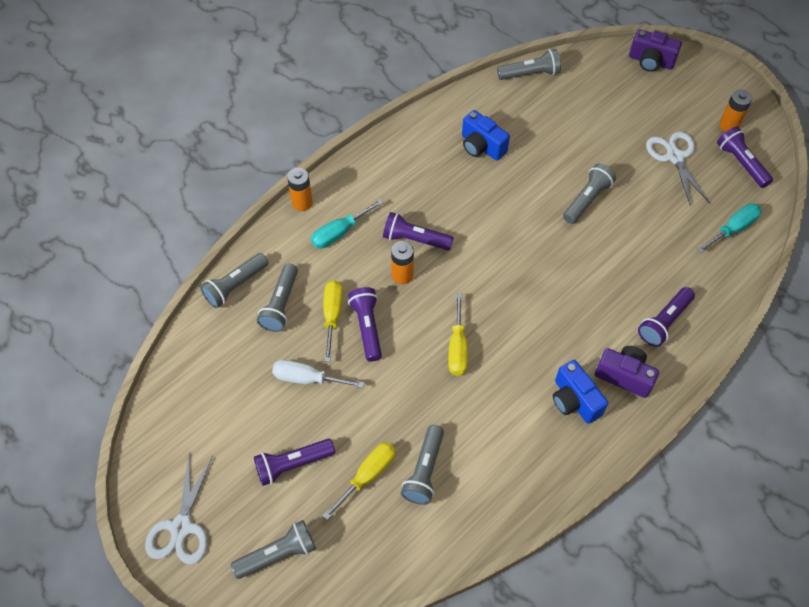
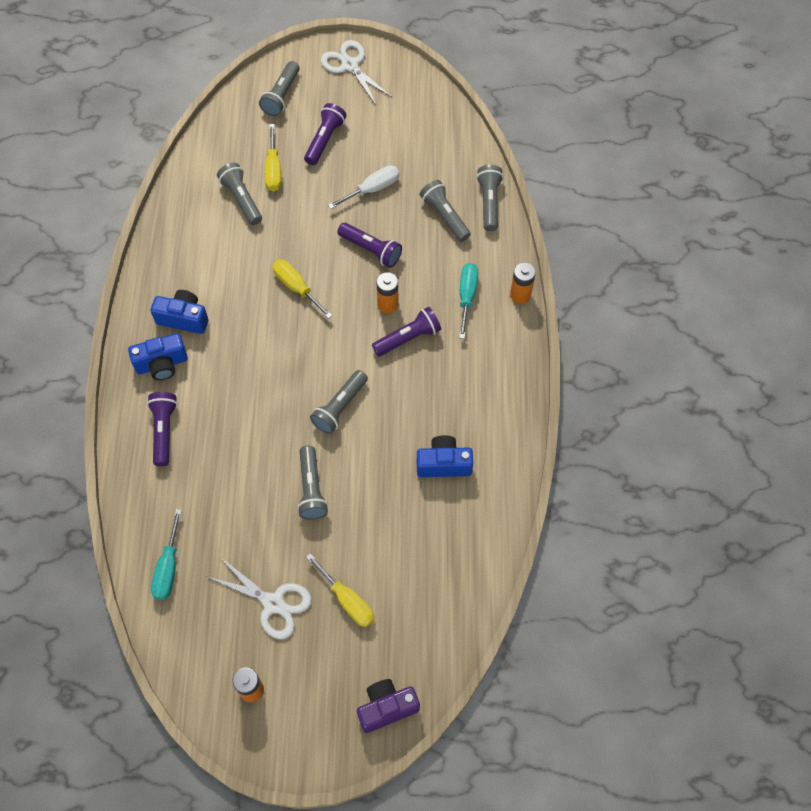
camera: 135 degrees right, 5 degrees up
yellow screwdriver [323,280,343,362] -> yellow screwdriver moved to [306,553,375,627]
grey flashlight [497,49,561,80] -> grey flashlight moved to [310,370,368,434]
purple camera [595,346,659,398] -> blue camera [128,333,188,380]
purple flashlight [717,127,773,188] -> none

